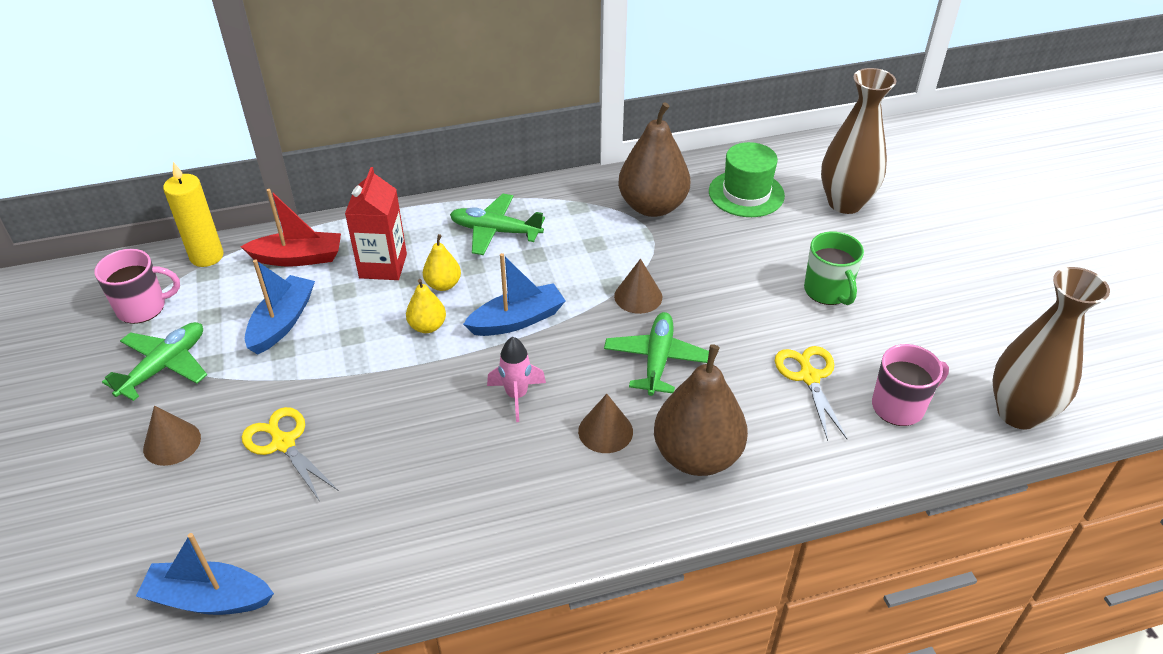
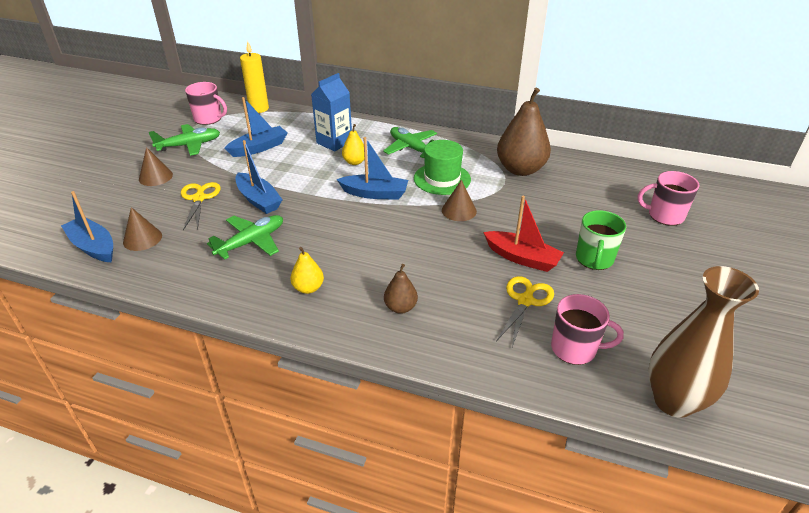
camera: 35 degrees right, 5 degrees down
red boat [241,189,341,266] -> red boat moved to [483,196,564,272]
red carton [345,167,407,280] -> blue carton [311,73,352,151]
yellow pear [406,279,446,333] -> yellow pear moved to [290,247,324,294]
pink rocket [487,337,546,422] -> none
brown cone [578,394,633,453] -> brown cone moved to [123,207,162,251]
green plane [604,312,709,396] -> green plane moved to [207,215,283,260]
brown pear [654,344,748,476] -> brown pear [384,264,418,314], size x0.49
green hat [709,142,785,217] -> green hat moved to [414,140,471,195]
brown vase [821,68,896,214] -> pink mug [638,171,699,226]
none -> blue boat [235,140,283,214]

